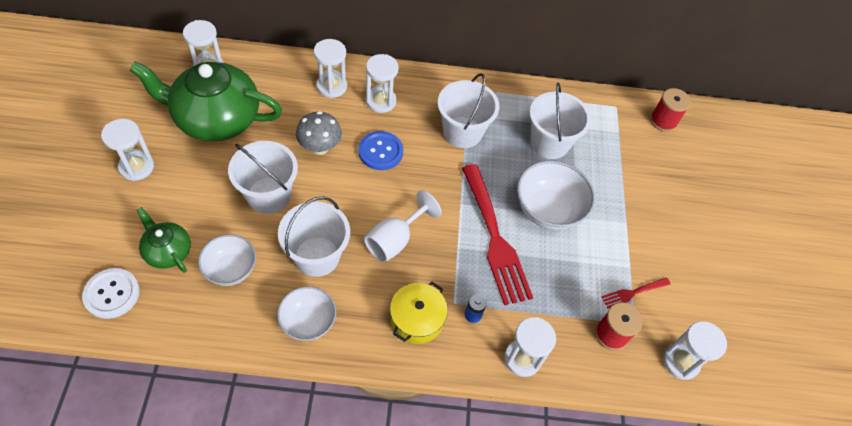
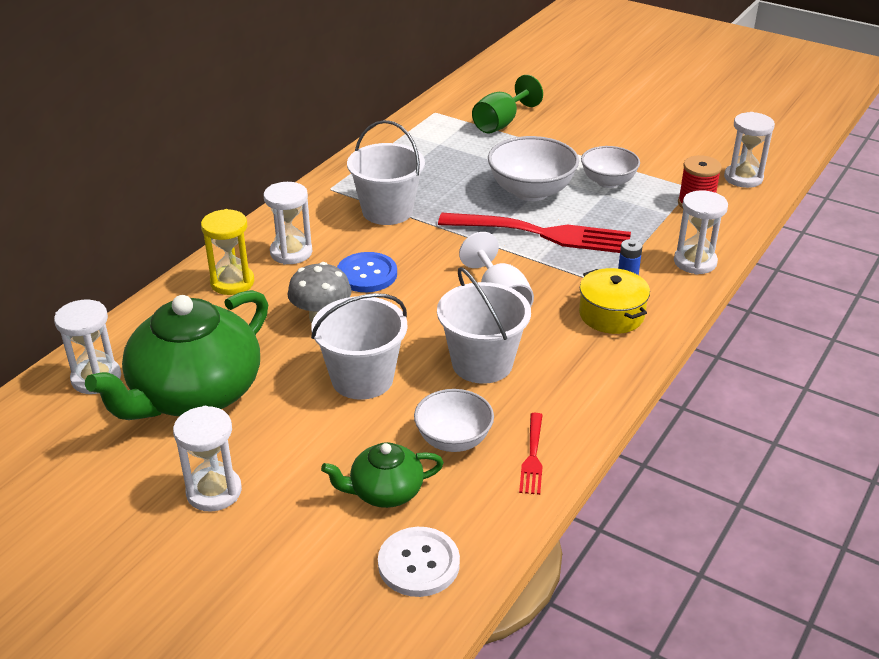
camera: 55 degrees left, 20 degrees down
white bowl [277,286,336,341] -> white bowl moved to [581,146,640,188]
white hourglass [314,39,347,98] -> yellow hourglass [201,209,254,295]
white bucket [530,83,591,159] -> none
red fork [601,277,671,308] -> red fork moved to [519,413,543,495]
red spool [650,88,691,132] -> none
none -> green goblet [472,75,543,133]

